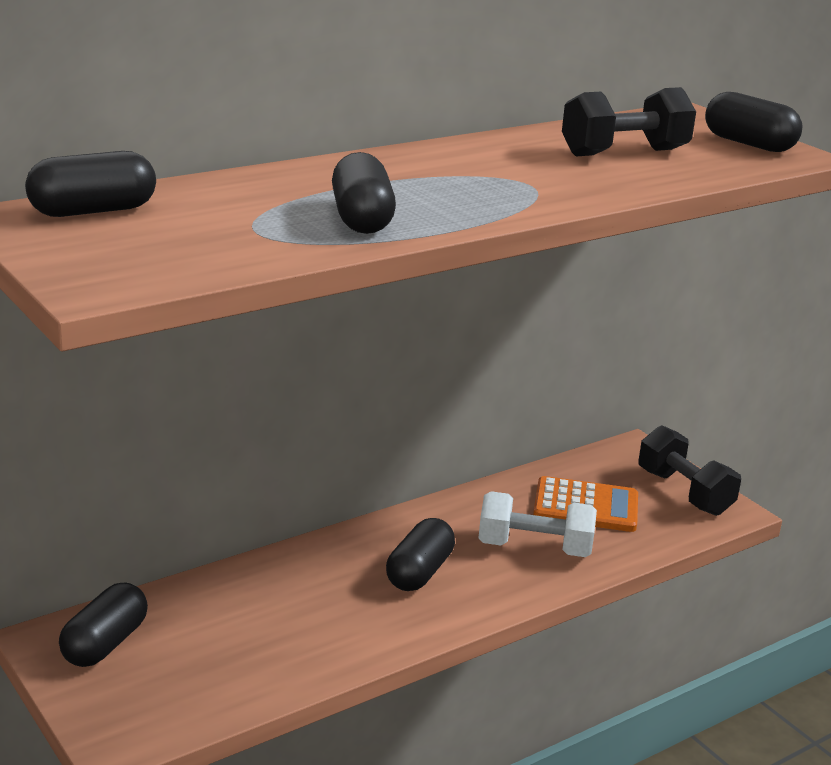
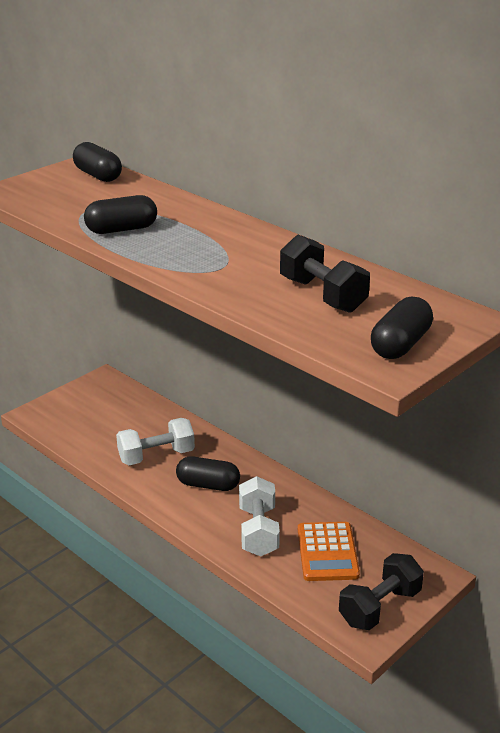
camera: 80 degrees right, 5 degrees up
black capsule [59,582,148,667] -> none
none -> white dumbbell [116,418,195,465]

